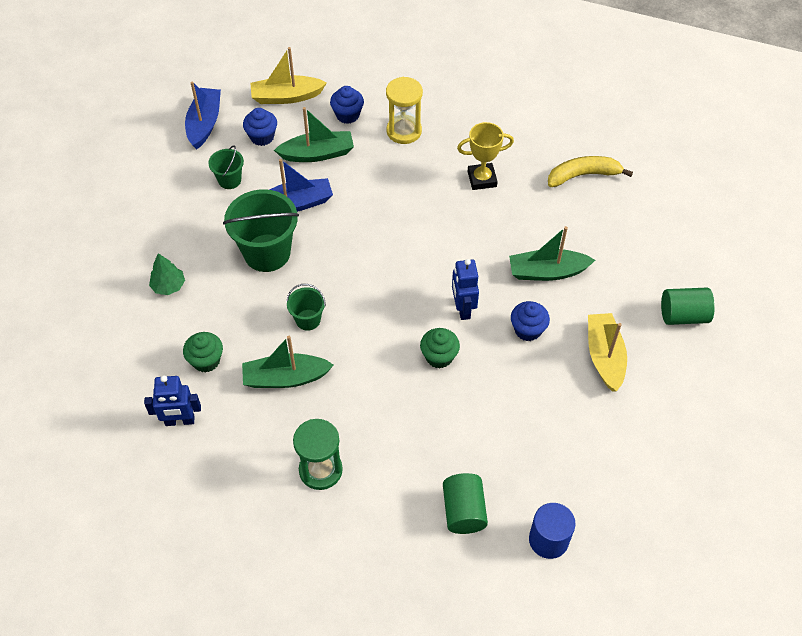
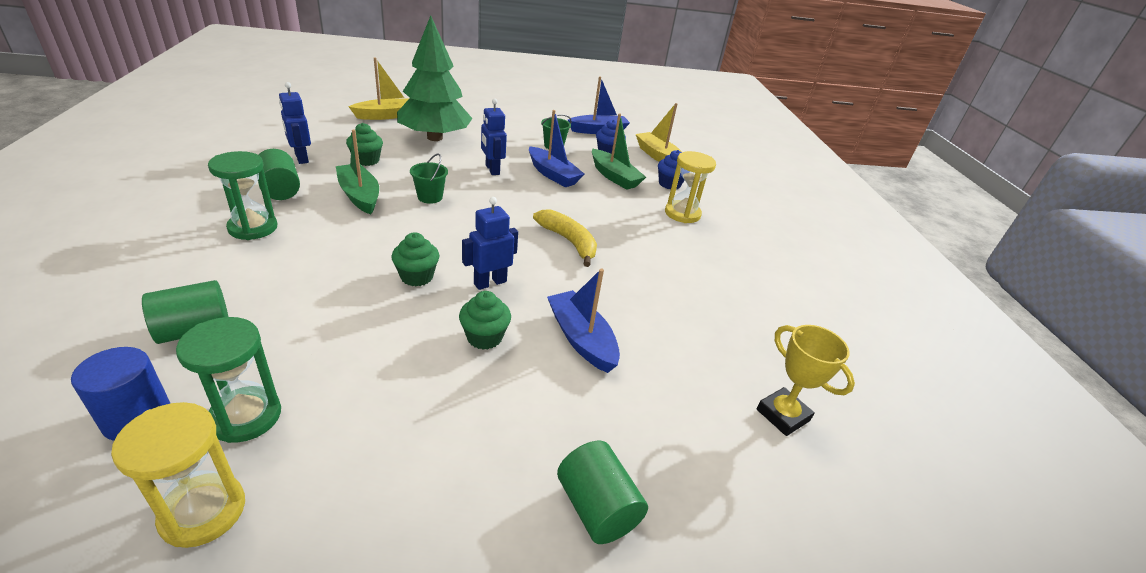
camera: 60 degrees right, 20 degrees down
green tree [149,253,185,295] -> green tree [397,15,473,141], size x2.50
green bucket [223,189,299,272] -> blue robot [481,98,507,175]
yellow trophy [457,122,514,190] -> yellow trophy moved to [757,325,855,436]
green boat [509,226,595,281] -> blue boat [547,269,620,373]
blue cupcake [511,301,550,341] -> green cupcake [459,291,511,350]
yellow banana [548,156,633,187] -> yellow banana moved to [533,209,597,267]
yellow boat [588,313,627,392] -> yellow boat moved to [348,58,409,120]
none -> yellow hourglass [111,402,245,548]
none -> green hourglass [176,317,281,443]
none -> green cylinder [258,149,300,200]

